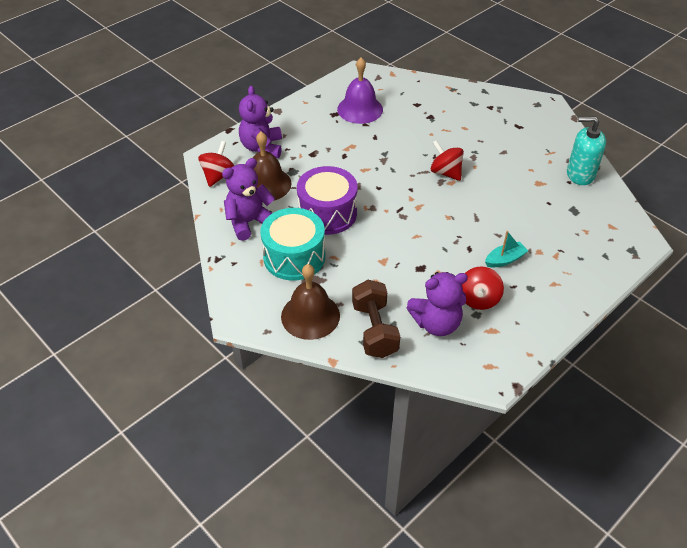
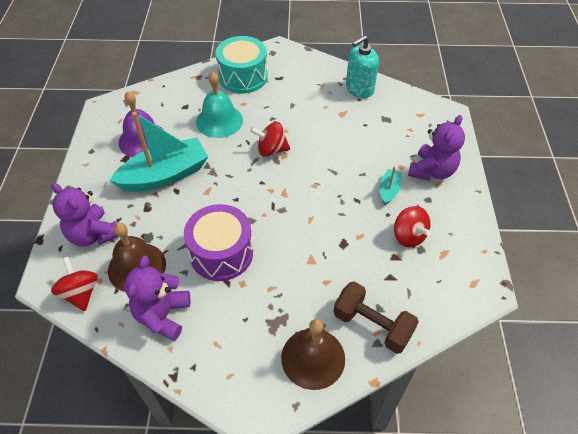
camera: 45 degrees left, 5 degrees up
turquoise drum [260,208,325,281] -> turquoise drum moved to [215,36,268,93]
purple teddy bear [407,272,468,336] -> purple teddy bear moved to [408,115,465,181]
none -> turquoise boat [109,112,208,192]
none -> turquoise bell [196,71,243,138]

